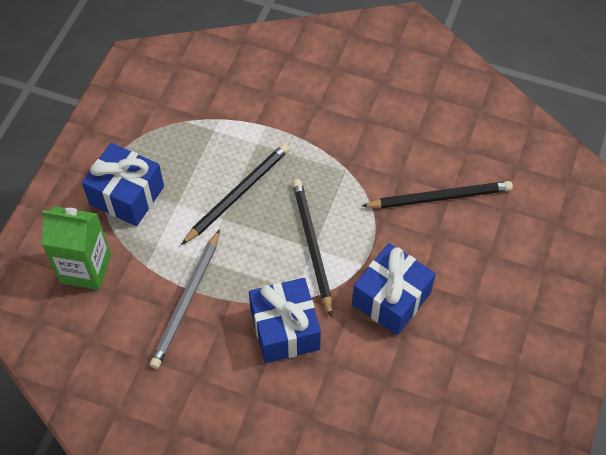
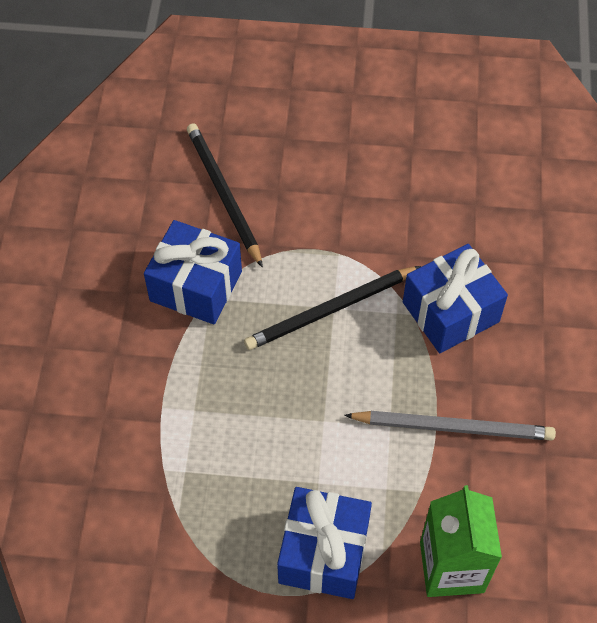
camera: 105 degrees left, 0 degrees up
black pencil [181,143,290,245] -> none
blue gift [352,243,436,335] -> blue gift moved to [144,220,242,324]

